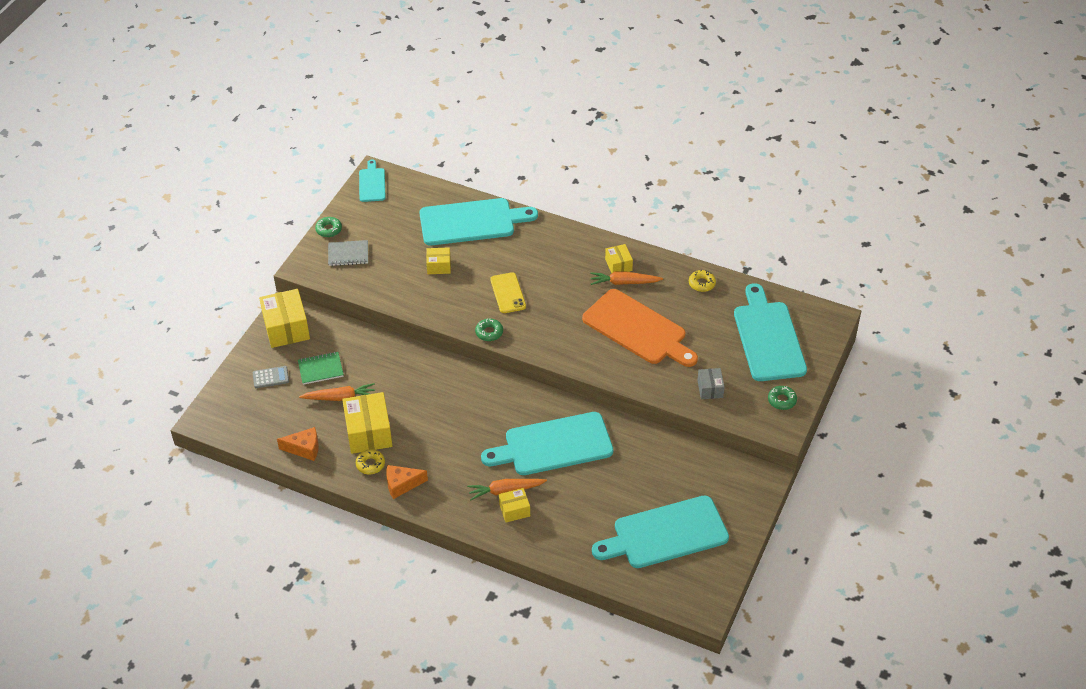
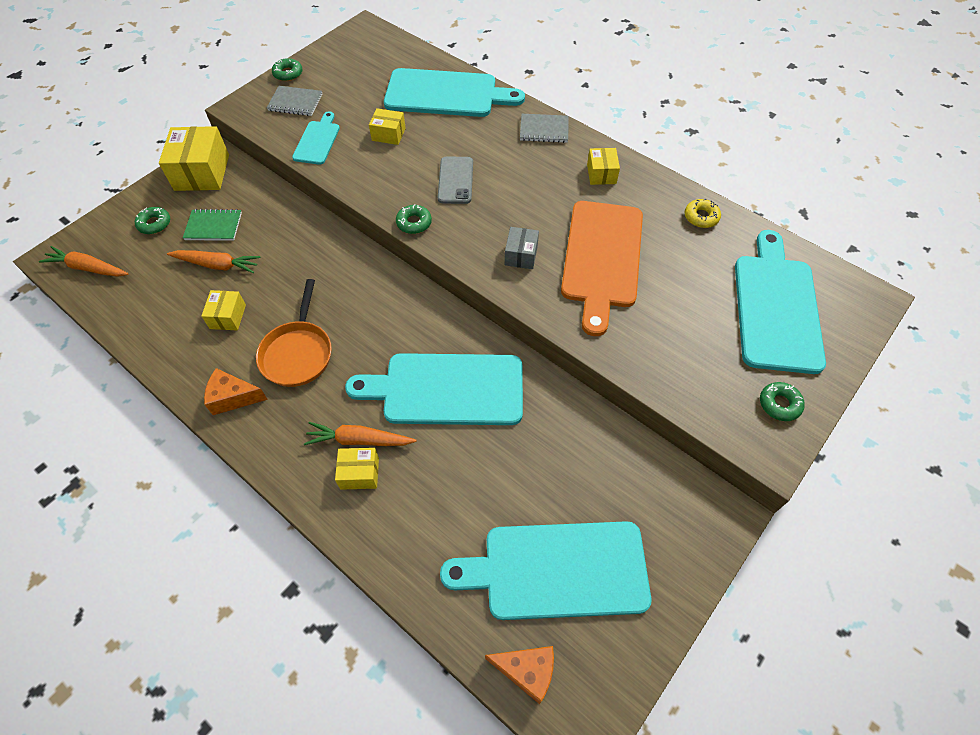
camera: 15 degrees right, 10 degrees up
grey calculator [252,366,289,388] -> green donut [135,207,170,234]
orange cheese [277,427,319,461] -> orange cheese moved to [485,646,554,704]
yellow box [342,392,392,454] -> yellow box [201,290,246,331], size x0.54
yellow donut [356,449,385,475] -> none
turquoise cutting board [359,160,386,202] -> turquoise cutting board moved to [292,111,340,165]
yellow phone [490,272,526,313] -> grey phone [438,157,473,204]
orange cutting board [582,289,698,367] -> orange cutting board turned 45 degrees clockwise [561,201,643,336]
orange carrot [590,272,663,285] -> orange carrot moved to [39,246,128,277]
grey box [697,368,725,399] -> grey box moved to [505,227,539,269]
none -> orange pan [256,279,332,387]
none -> grey notebook [520,114,569,143]

